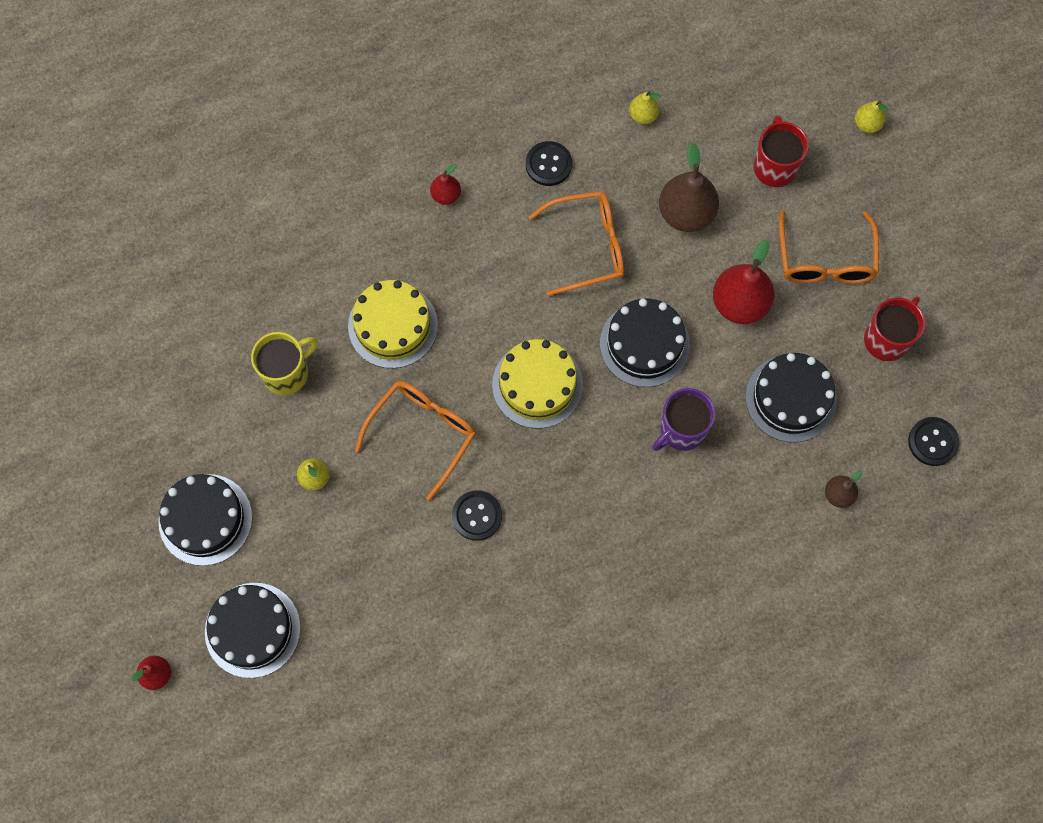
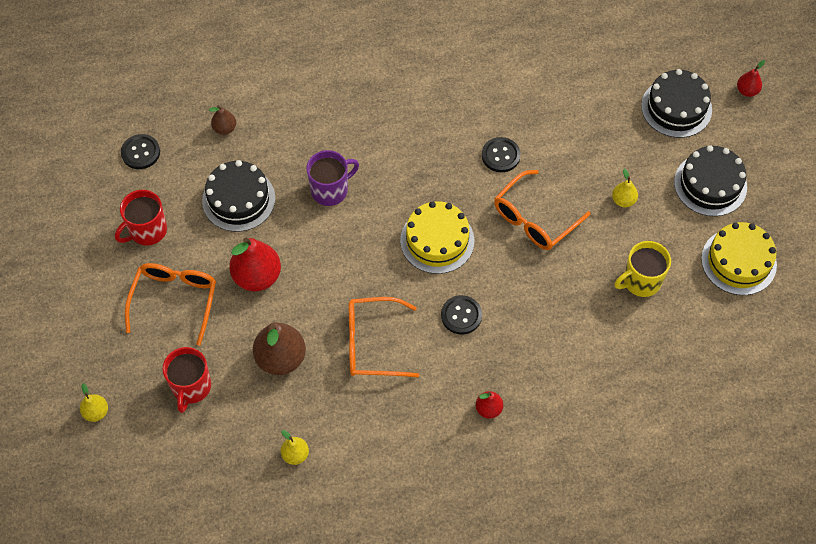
camera: 170 degrees left, 10 degrees down
yellow cake [348,280,438,368] -> yellow cake moved to [701,222,777,295]
black button [526,141,572,186] -> black button moved to [441,295,482,334]
black cake [600,298,690,387] -> none

